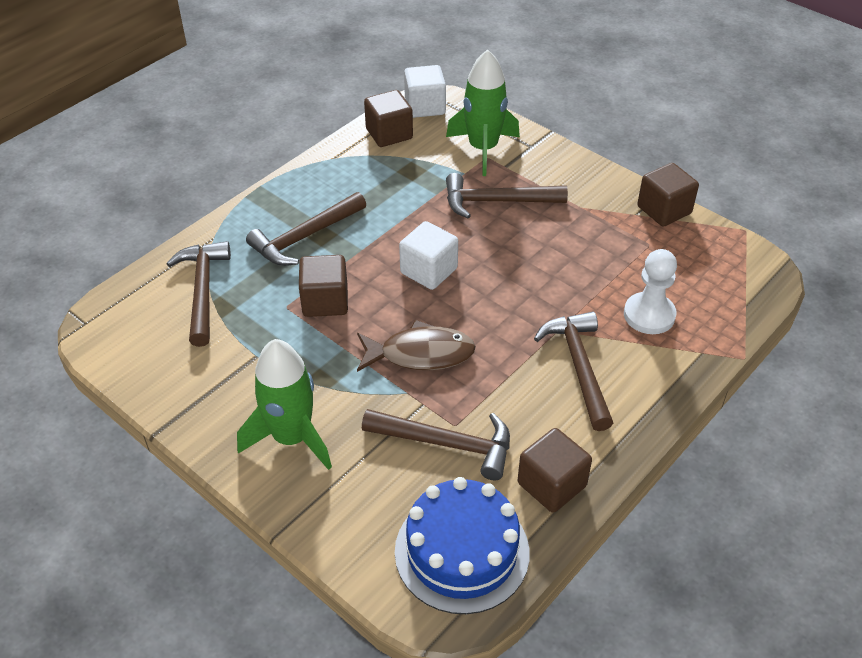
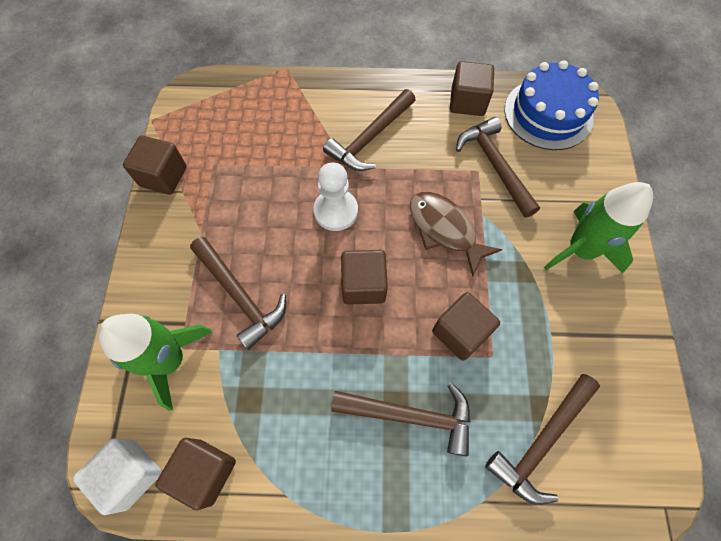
camera: 130 degrees left, 20 degrees up
white cube [399,221,458,290] -> brown cube [341,250,388,305]
white pawn [624,249,677,334] -> white pawn moved to [313,162,358,231]

